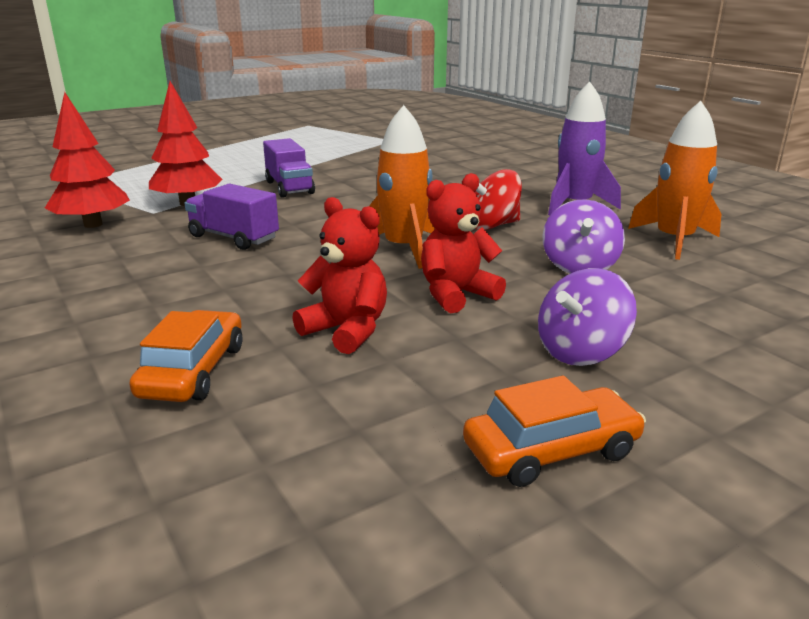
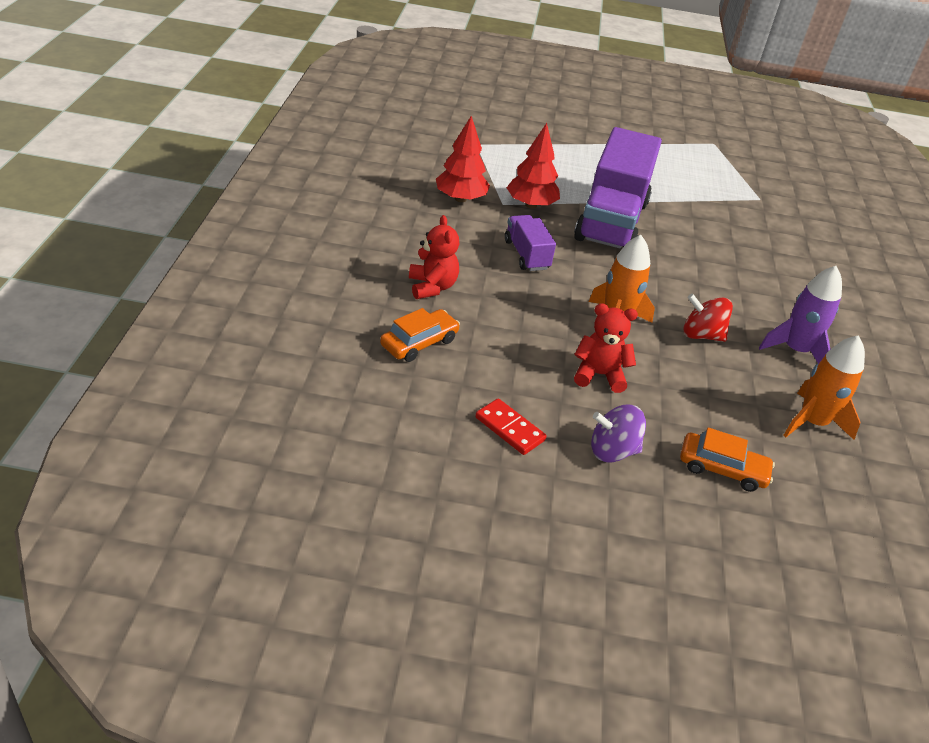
camera: 35 degrees right, 15 degrees up
purple truck [263,138,315,198] -> purple truck [574,127,662,248], size x2.09
red teddy bear [292,197,387,354] -> red teddy bear moved to [409,215,459,299]
orange car [463,376,646,487] -> orange car moved to [680,427,775,492]
purple spinning top [543,199,625,274] -> none
none -> red domino [475,398,547,455]

